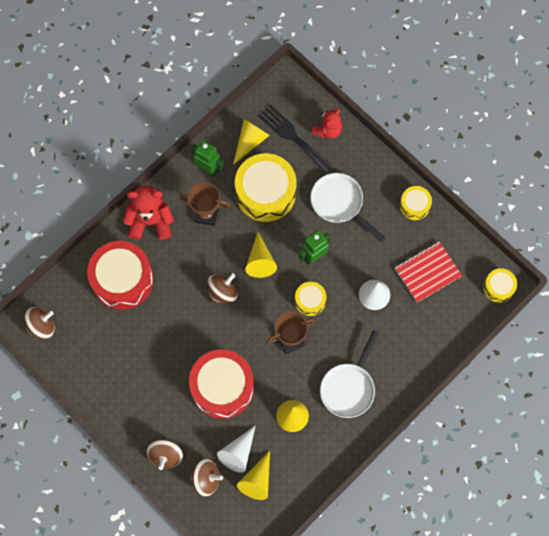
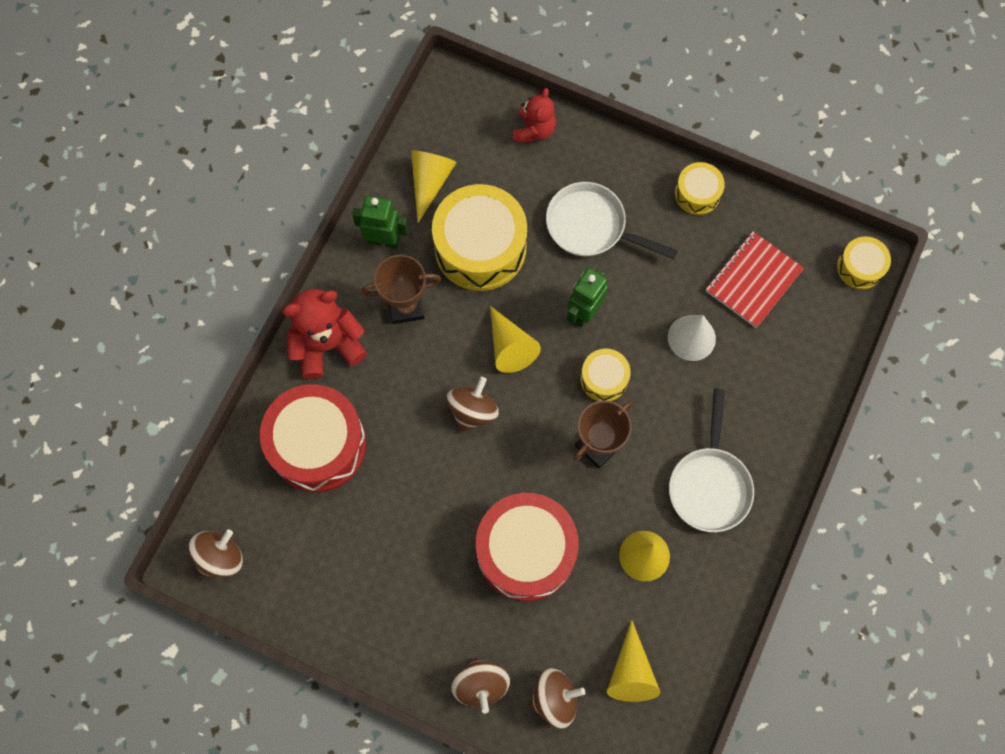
camera: 20 degrees left, 0 degrees up
white cone [217,425,256,473] -> none
black fork [258,104,334,173] -> none

